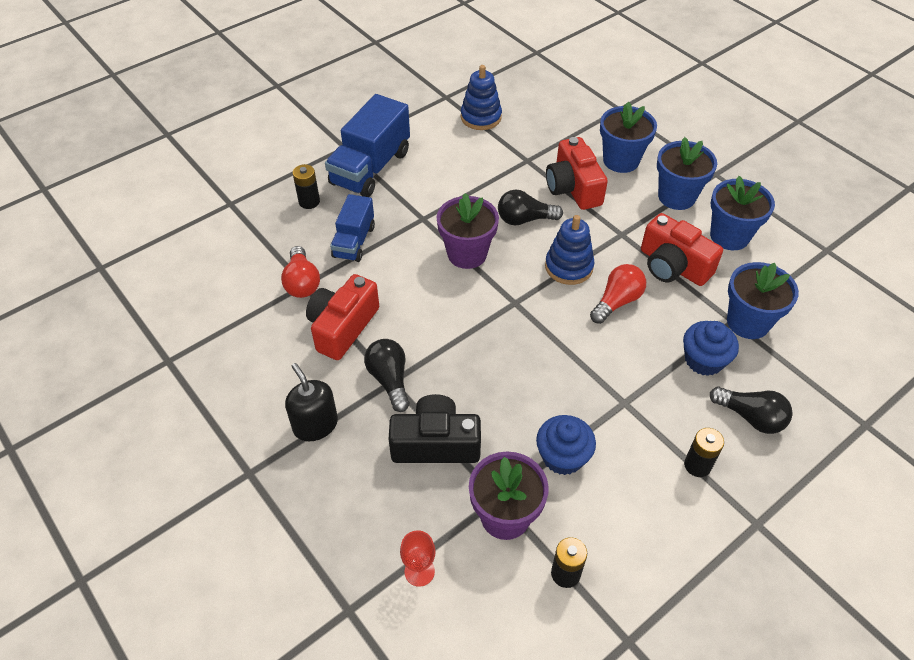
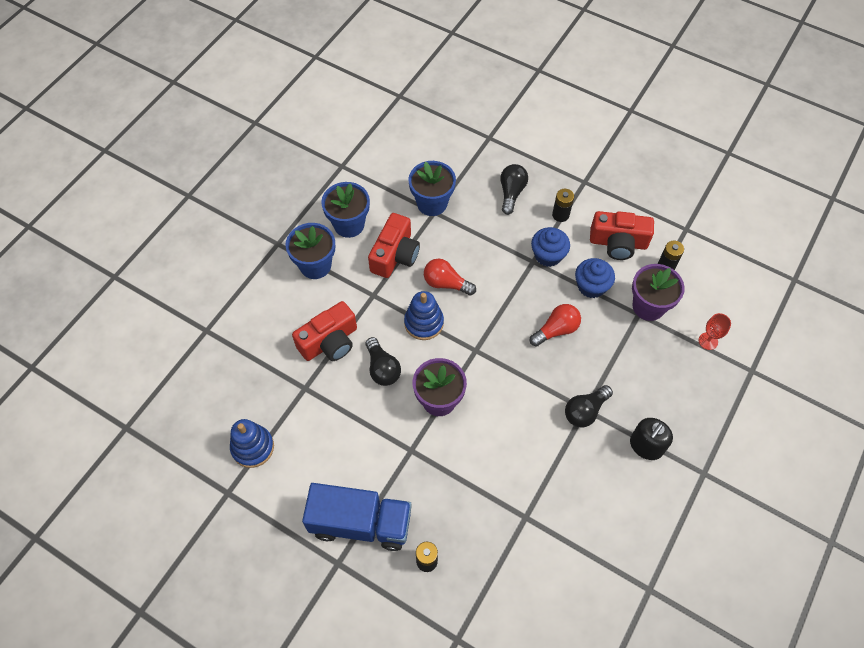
camera: 110 degrees left, 10 degrees up
red light bulb [281,246,320,298] -> red light bulb moved to [530,304,581,347]
red camera [306,274,379,360] -> red camera moved to [590,211,654,260]
blue truck [330,194,375,262] -> none
black camera [389,394,481,463] -> none
blue flower pot [600,101,657,173] -> none
blue cupcake [683,321,739,376] -> blue cupcake moved to [531,227,570,267]

